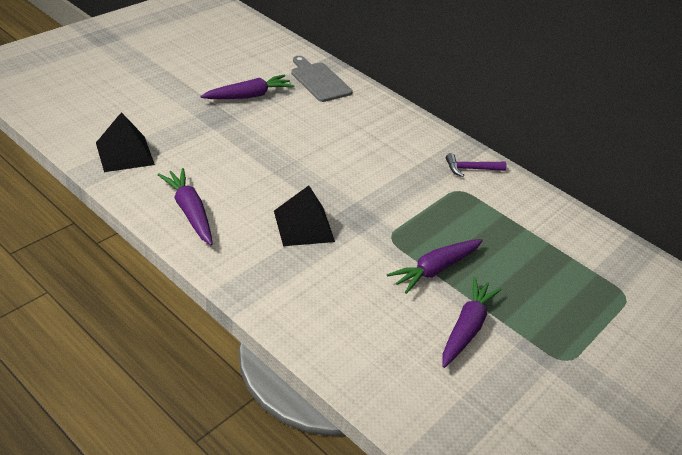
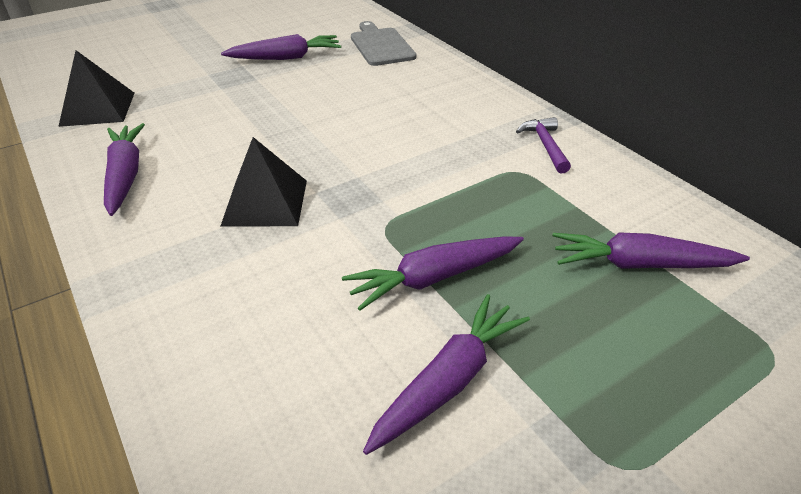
camera: 20 degrees right, 0 degrees up
purple hammer [446,153,507,177] -> purple hammer turned 75 degrees clockwise [516,117,571,174]
none -> purple carrot [552,232,750,269]

